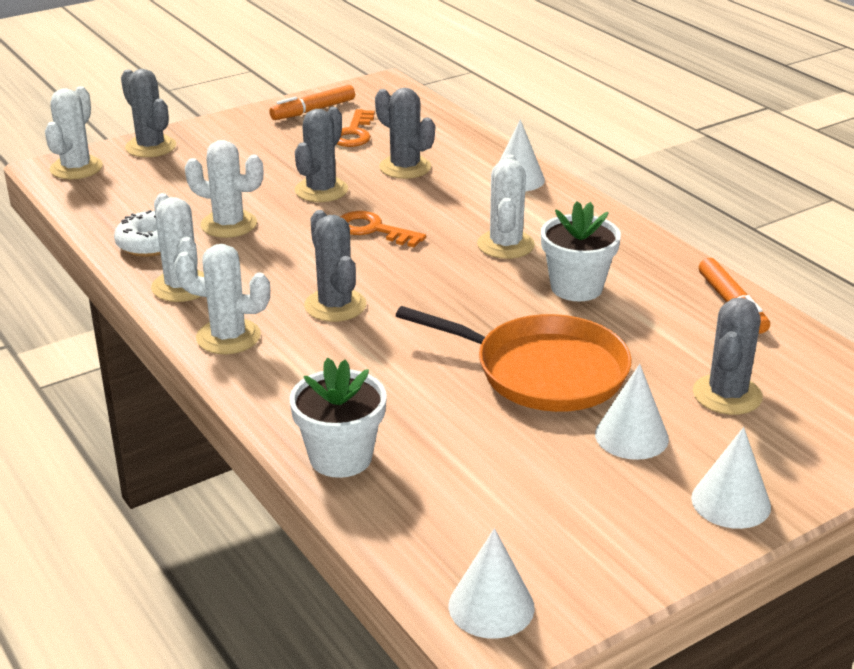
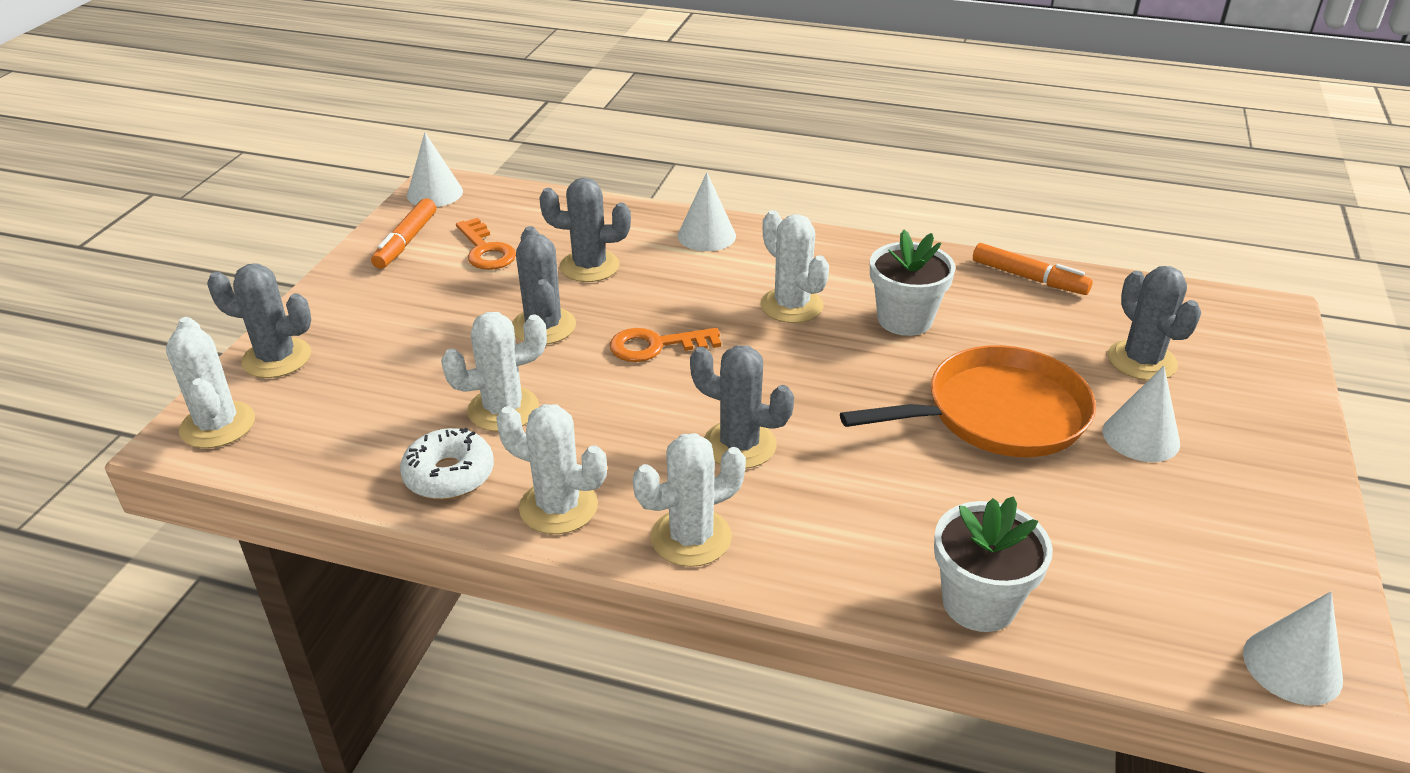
camera: 40 degrees left, 5 degrees up
white cone [691,427,771,529] -> white cone moved to [407,132,463,207]

